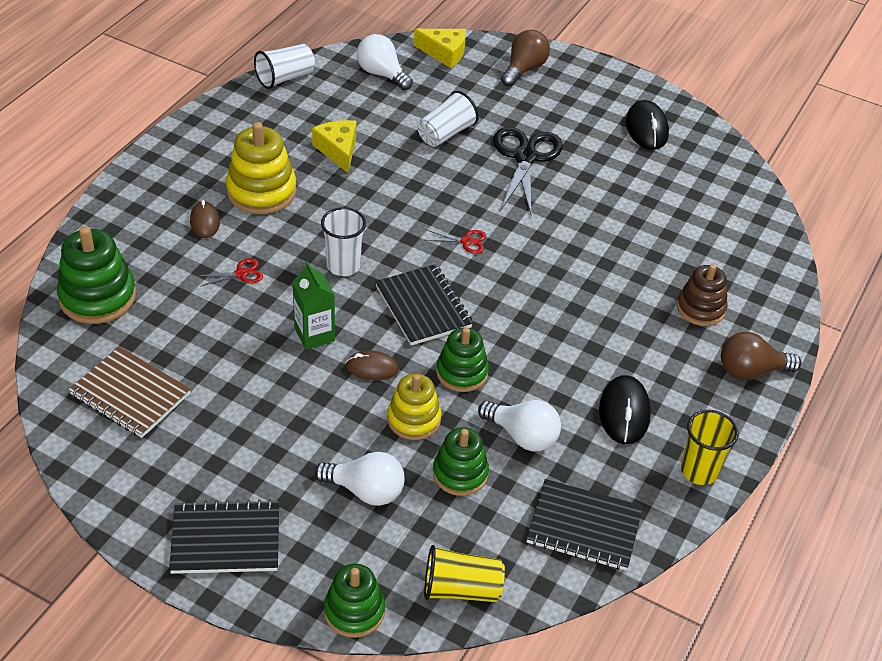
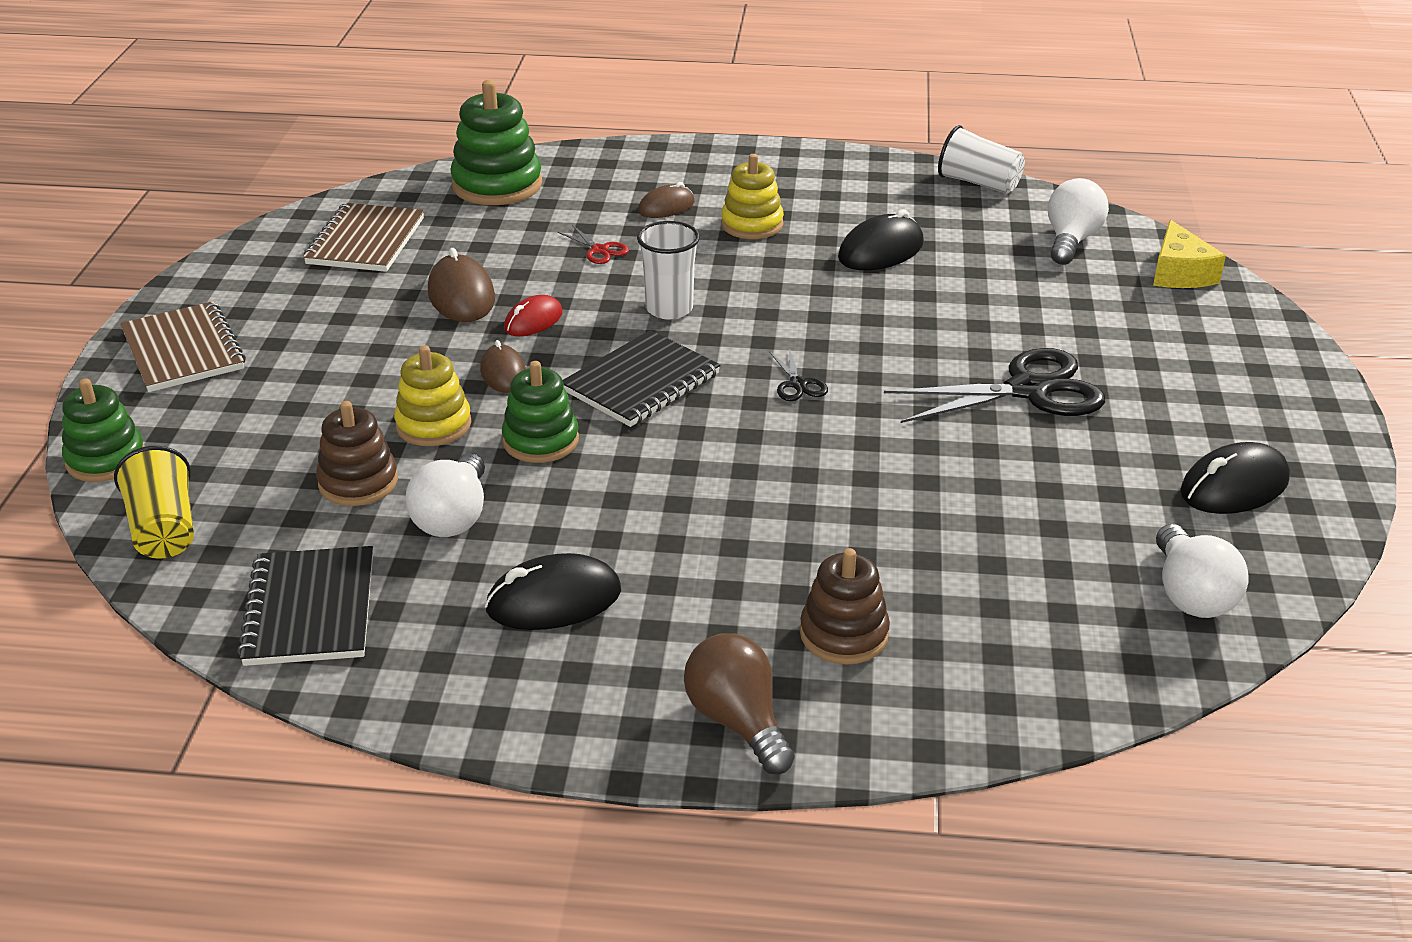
camera: 70 degrees right, 10 degrees down
black notebook [169,499,279,574] -> brown notebook [120,301,246,392]
yellow stacking toy [226,122,297,214] -> yellow stacking toy [721,154,784,239], size x0.66
green carton [292,262,335,350] -> red mouse [504,295,563,336]
yellow cheese [312,120,356,173] -> black mouse [838,209,924,270]
white light bulb [314,452,405,506] -> white light bulb moved to [1156,524,1248,618]
white cup [418,91,479,147] -> none
red scissors [427,230,486,254] -> black scissors [769,348,828,401]
green stacking toy [433,427,489,496] -> brown stacking toy [316,401,398,506]
brown light bulb [501,30,550,87] -> none
yellow cup [681,410,738,485] -> none
none -> brown mouse [428,248,495,322]

